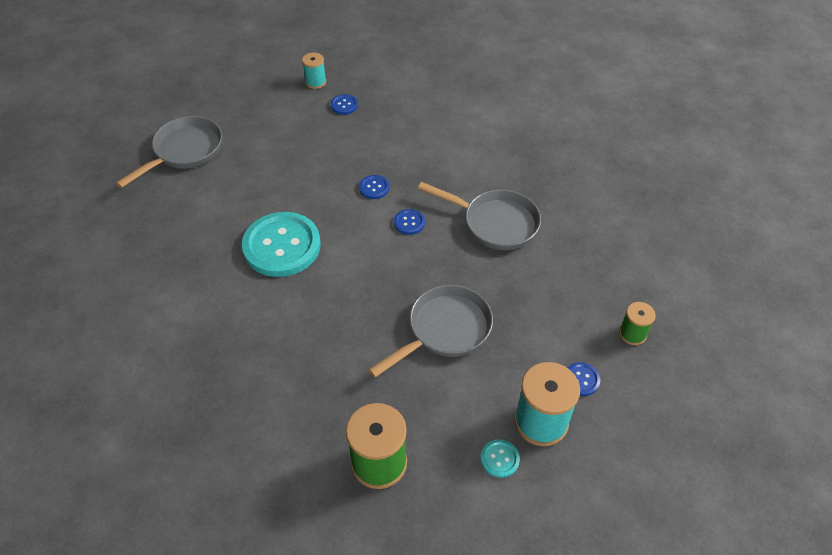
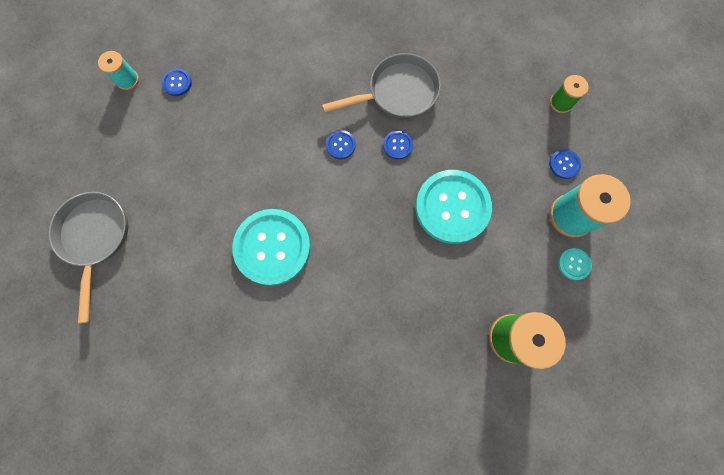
camera: 45 degrees left, 25 degrees up
blue button [359,175,389,199] -> blue button moved to [383,130,413,160]
grey pan [368,285,493,378] -> turquoise button [416,170,492,244]

